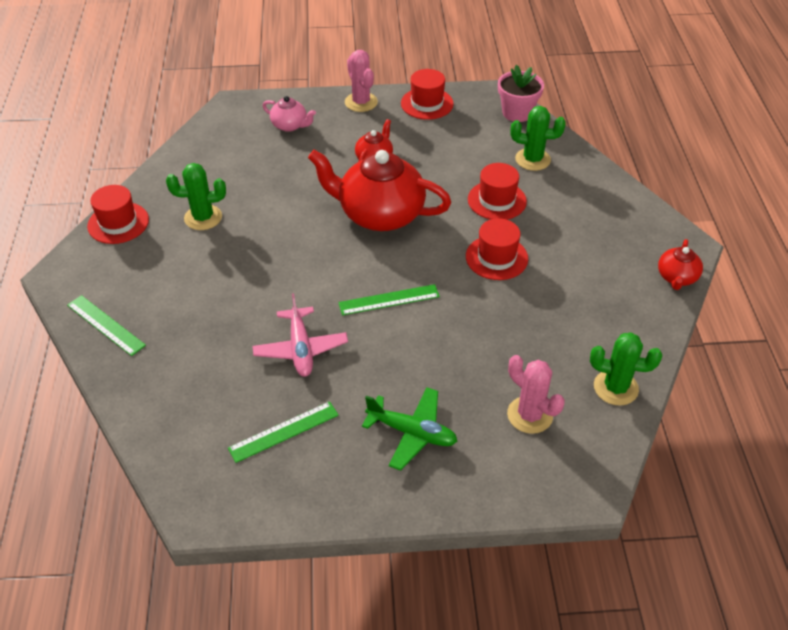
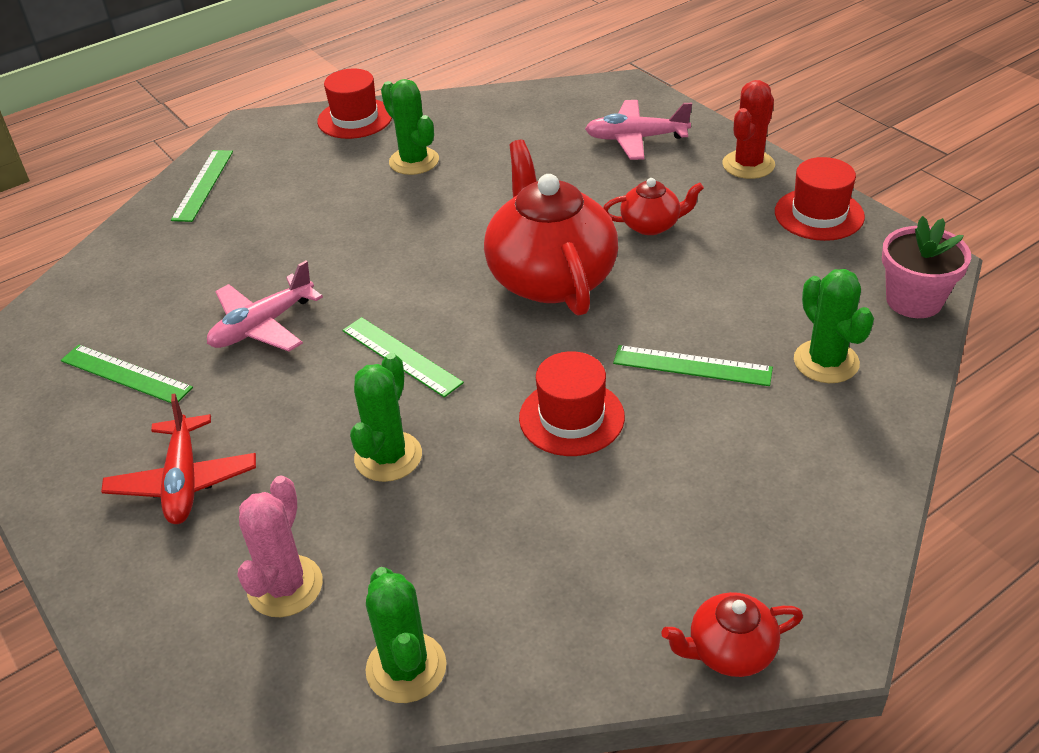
camera: 60 degrees right, 5 degrees down
pink teapot [263,96,316,132] -> pink plane [585,100,692,160]
pink cactus [345,50,378,112] -> red cactus [722,80,775,179]
green plane [362,387,457,471] -> red plane [101,394,256,524]
red hat [468,163,527,220] -> green ruler [613,345,773,386]
none -> green cactus [350,353,422,482]

